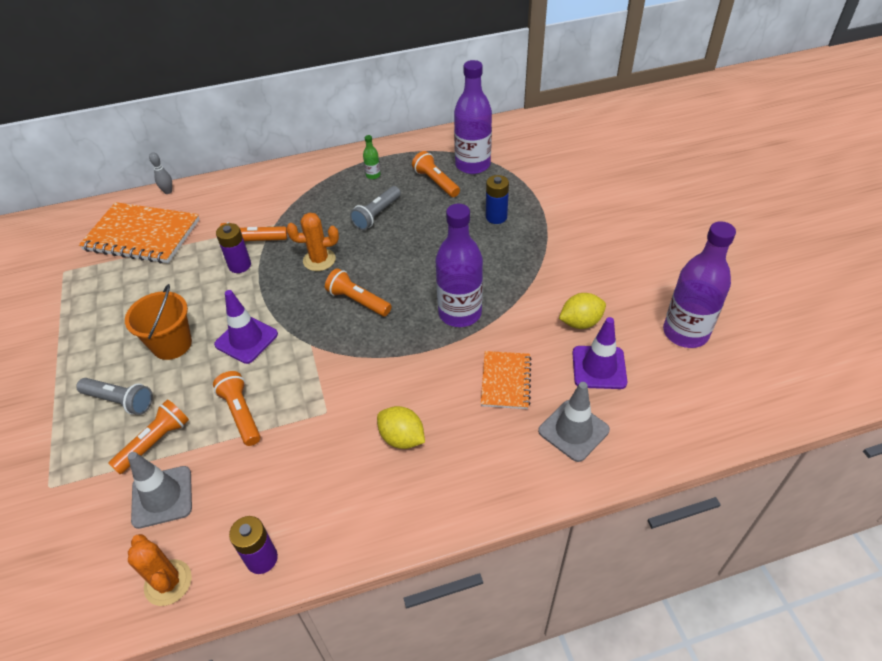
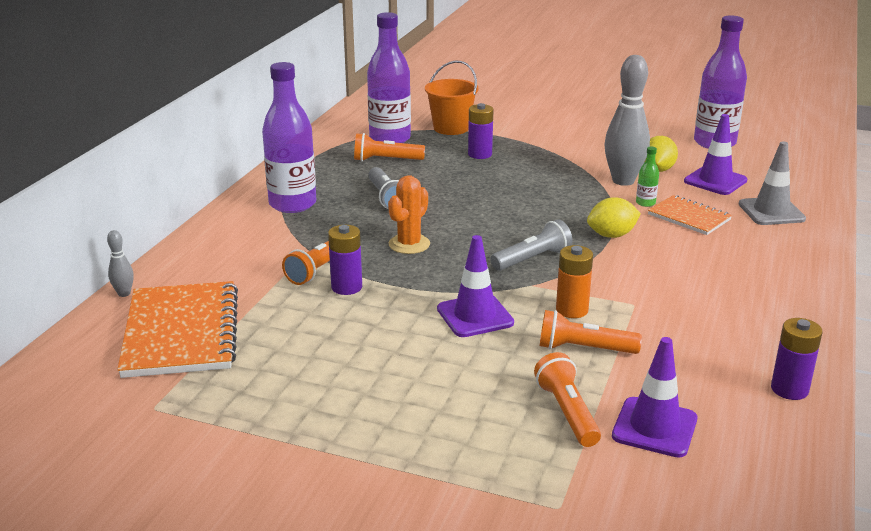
camera: 55 degrees left, 20 degrees down
grey flashlight [76,378,153,415] -> grey flashlight moved to [491,219,572,271]
orange notebook [79,202,200,264] -> orange notebook turned 60 degrees counterclockwise [117,281,238,378]
orange bucket [125,284,192,360] -> orange bucket moved to [425,61,479,135]
grey traffic cone [128,452,192,529] -> purple traffic cone [612,337,697,458]
orange cactus [128,534,192,606] -> none
orange flashlight [325,268,391,316] -> none
green bottle [363,135,381,179] -> green bottle moved to [636,146,659,207]
yellow lemon [377,406,425,449] -> yellow lemon moved to [587,197,641,238]
purple bottle [435,204,483,327] -> purple bottle moved to [262,62,316,213]
blue battery [486,175,509,224] -> purple battery [468,103,494,159]
none -> orange battery [556,245,593,318]
none -> grey bowling pin [605,55,650,186]

